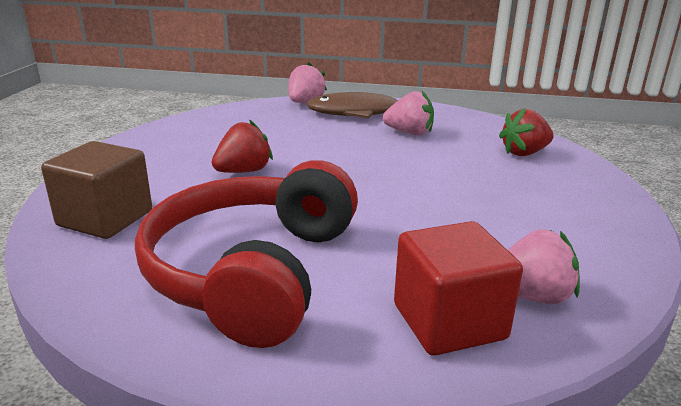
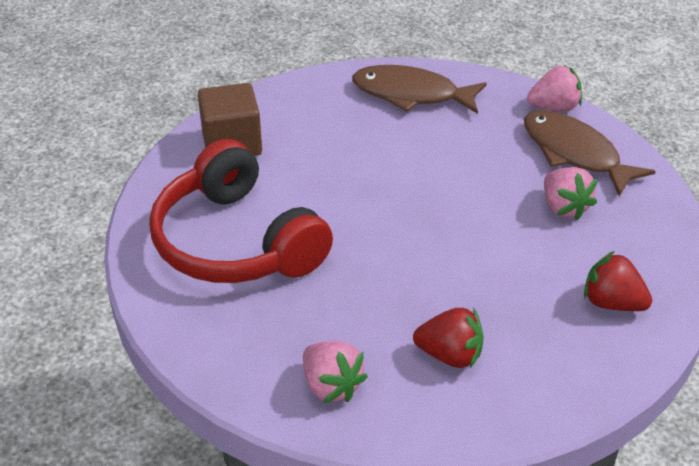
camera: 55 degrees right, 15 degrees up
red headphones [135,160,358,348] -> red headphones turned 105 degrees counterclockwise [149,139,333,283]
red strawberry [212,119,273,173] -> red strawberry moved to [413,308,483,368]
red cube [394,221,523,356] -> none
none -> brown fish [352,65,487,114]

